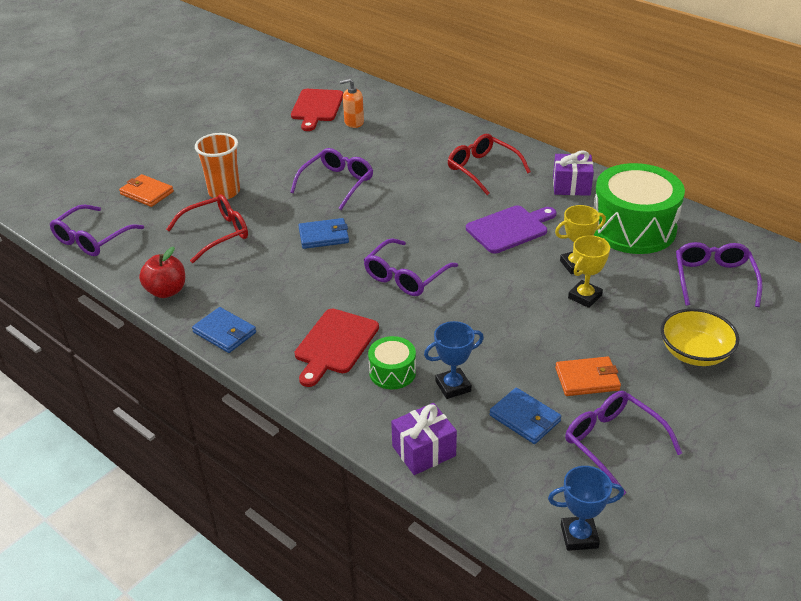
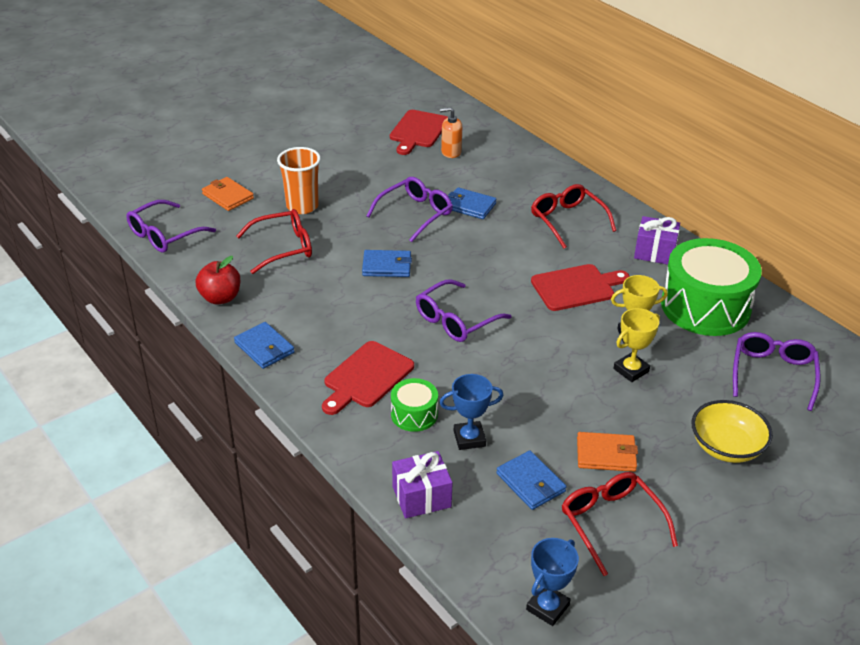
camera: 10 degrees right, 0 degrees up
purple cutting board [466,205,556,254] -> red cutting board [531,264,630,311]
blue trophy [548,466,624,551] -> blue trophy turned 60 degrees counterclockwise [526,538,579,626]
purple glasses [565,391,682,495] -> red glasses [562,472,678,576]
none -> blue wallet [448,187,497,219]

